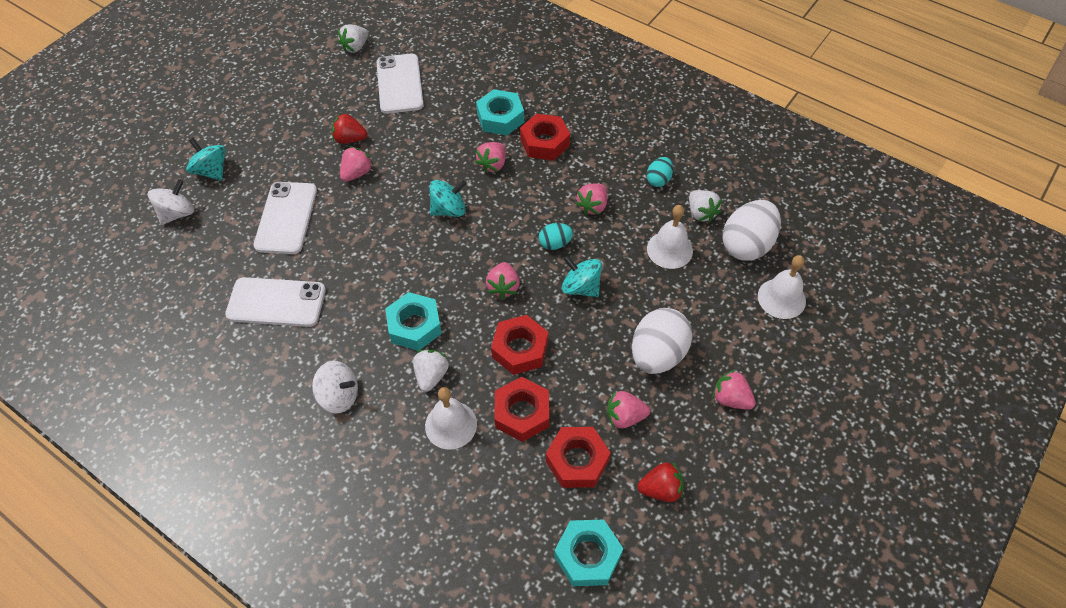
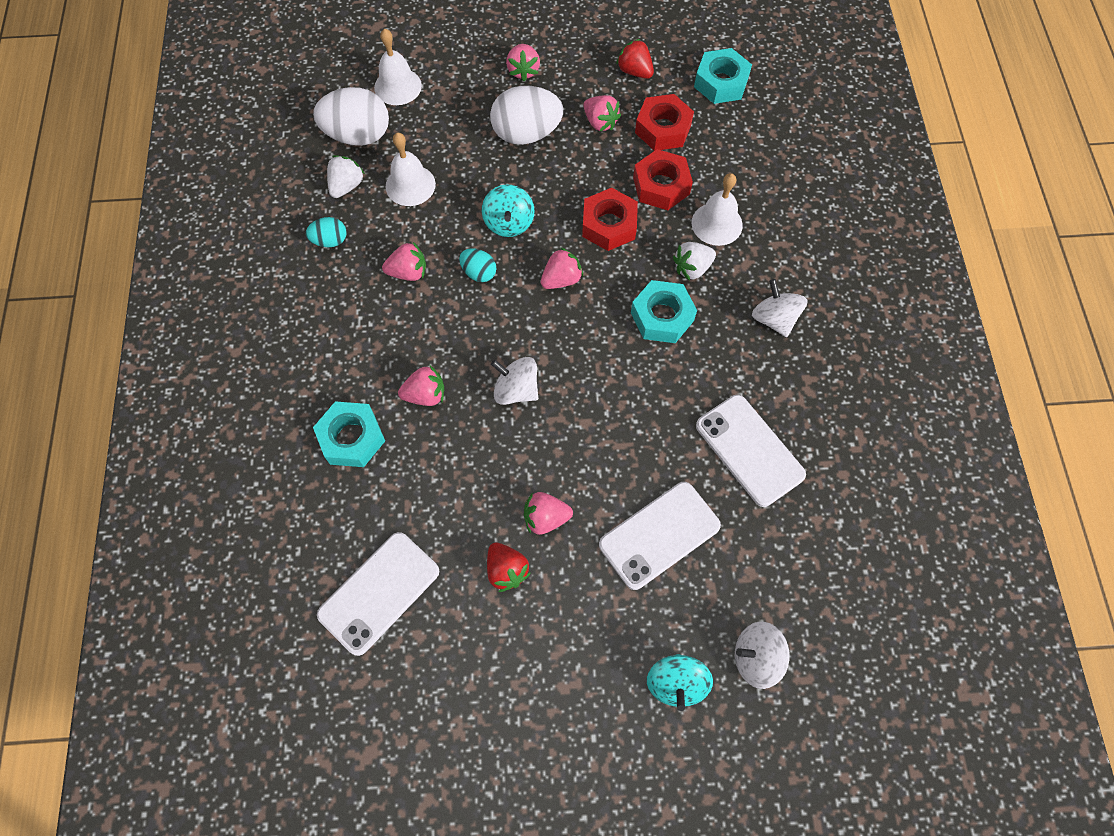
camera: 130 degrees left, 10 degrees up
white strawberry [338,24,368,53] -> none
turquoise spinning top [429,180,466,217] -> white spinning top [491,357,538,405]
red nut [520,114,570,161] -> none

